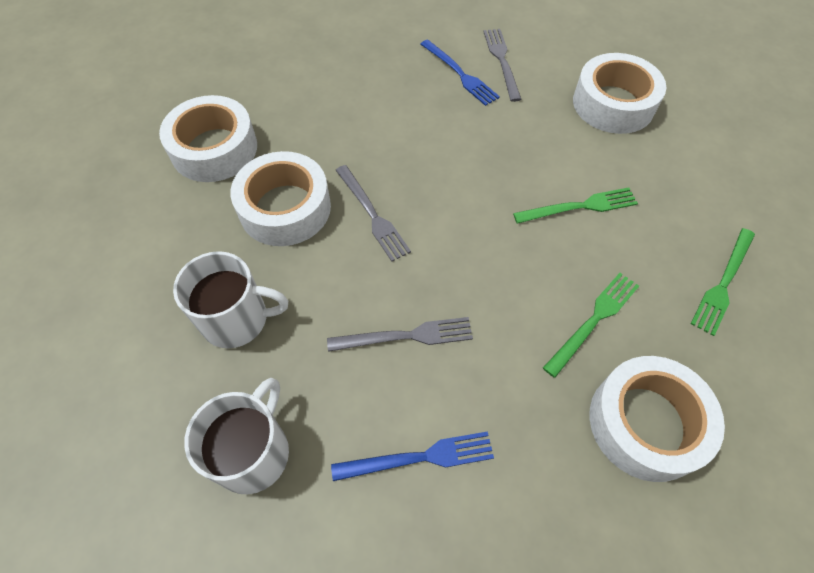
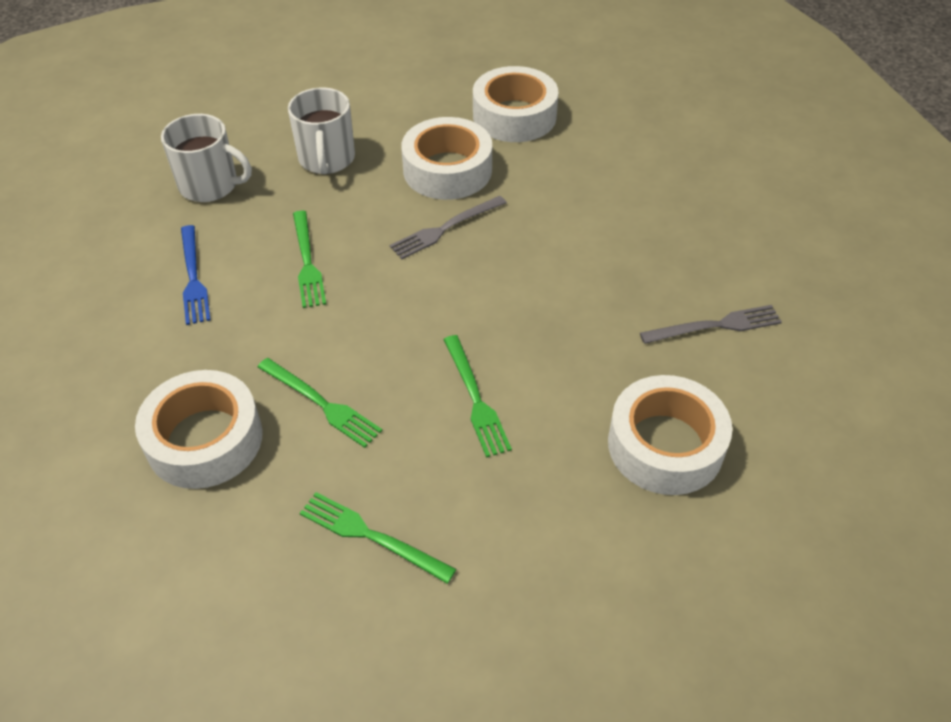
camera: 85 degrees right, 10 degrees down
grey fork [327,317,473,352] -> green fork [293,210,326,308]
blue fork [420,40,500,106] -> none

